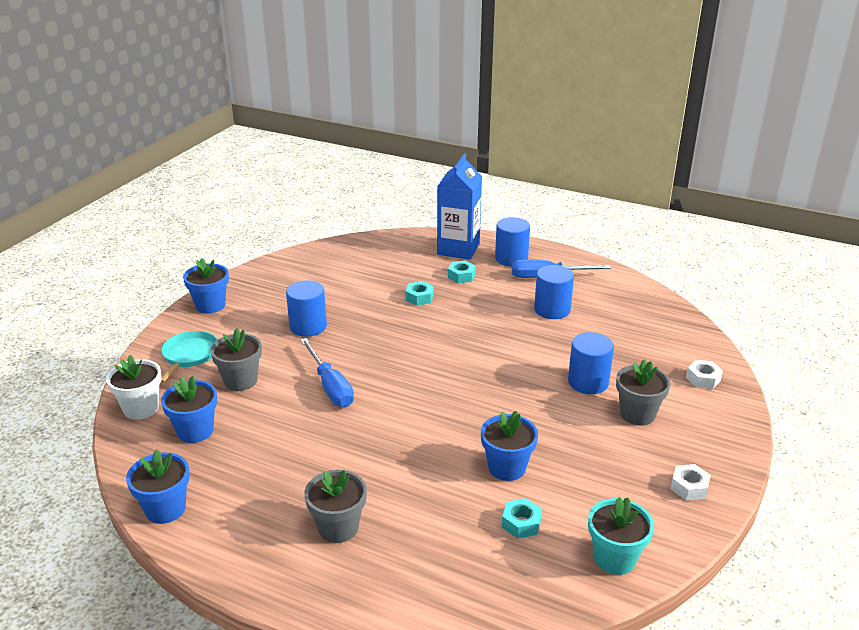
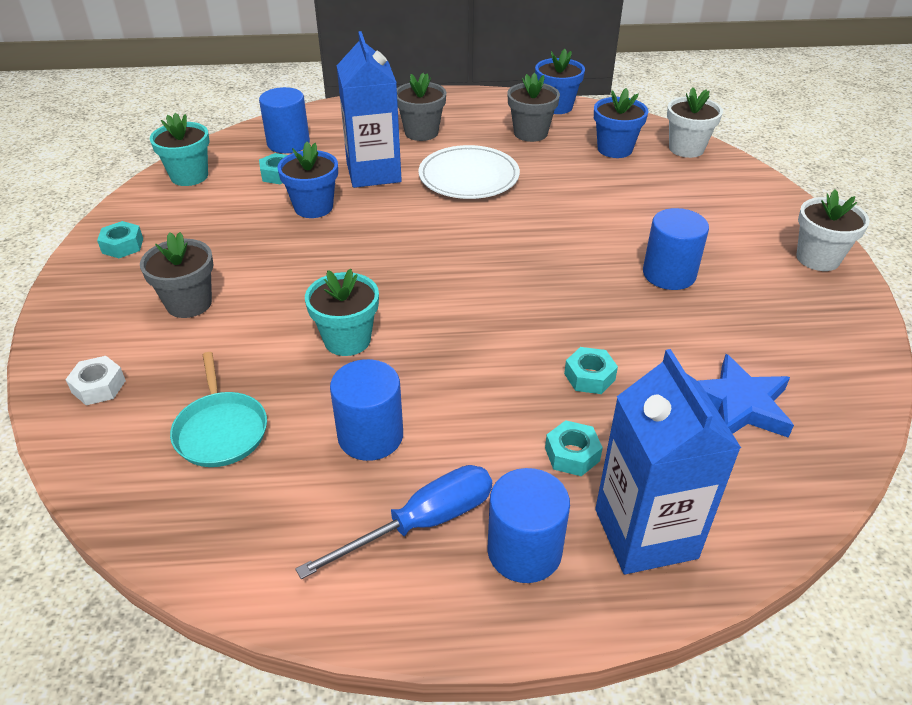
camera: 150 degrees right, 10 degrees up
turquoise pan [161,331,217,383] -> turquoise pan moved to [170,352,267,467]
blue flower pot [183,258,229,313] -> white flower pot [796,189,870,271]
grey flower pot [210,329,262,391] -> grey flower pot moved to [507,73,560,142]
blue screwdriver [300,338,354,407] -> none
blue cylinder [568,332,614,394] -> blue cylinder moved to [259,87,310,153]
white nut [670,464,711,501] -> turquoise nut [97,221,143,258]
none -> turquoise flower pot [305,269,379,356]
none -> blue carton [337,31,402,188]
none -> white plate [418,145,520,199]
none -> blue star [698,354,794,438]

